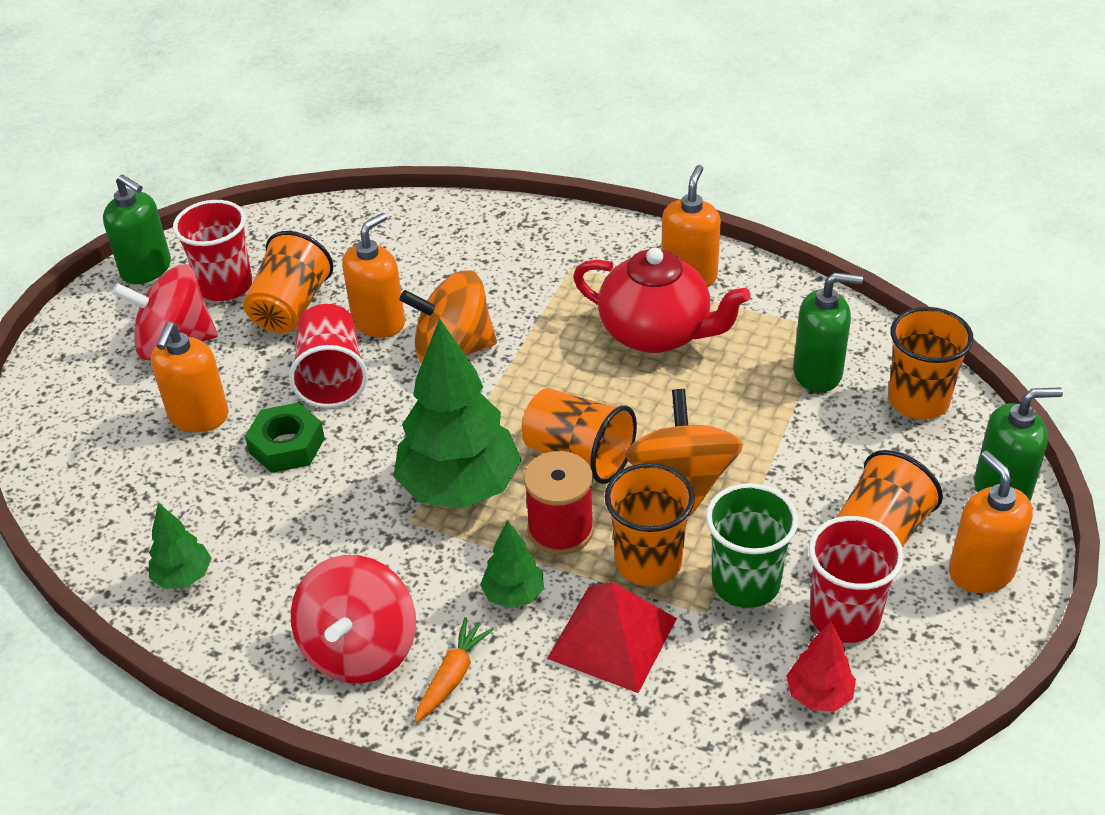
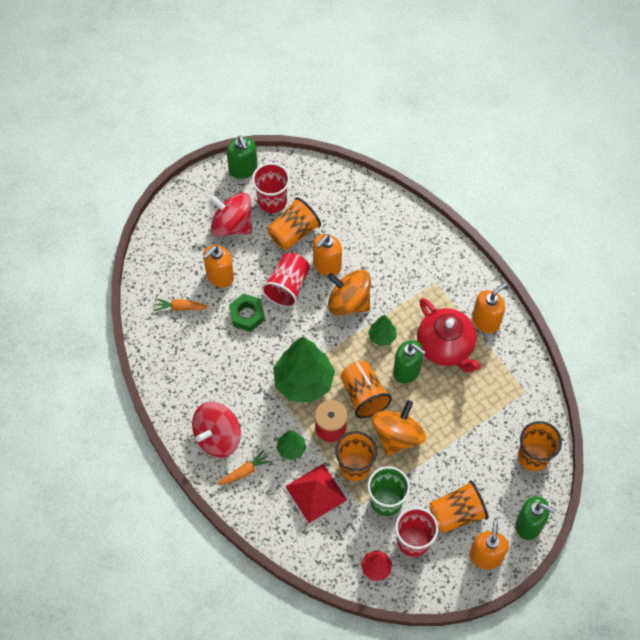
camera: 30 degrees right, 20 degrees up
green tree [149,503,212,589] -> green tree moved to [368,315,397,346]
orange soap dispenser [342,213,405,338] -> orange soap dispenser turned 150 degrees clockwise [313,234,342,276]
green soap dispenser [793,272,863,392] -> green soap dispenser moved to [393,340,426,384]
none -> orange carrot [154,298,209,311]

